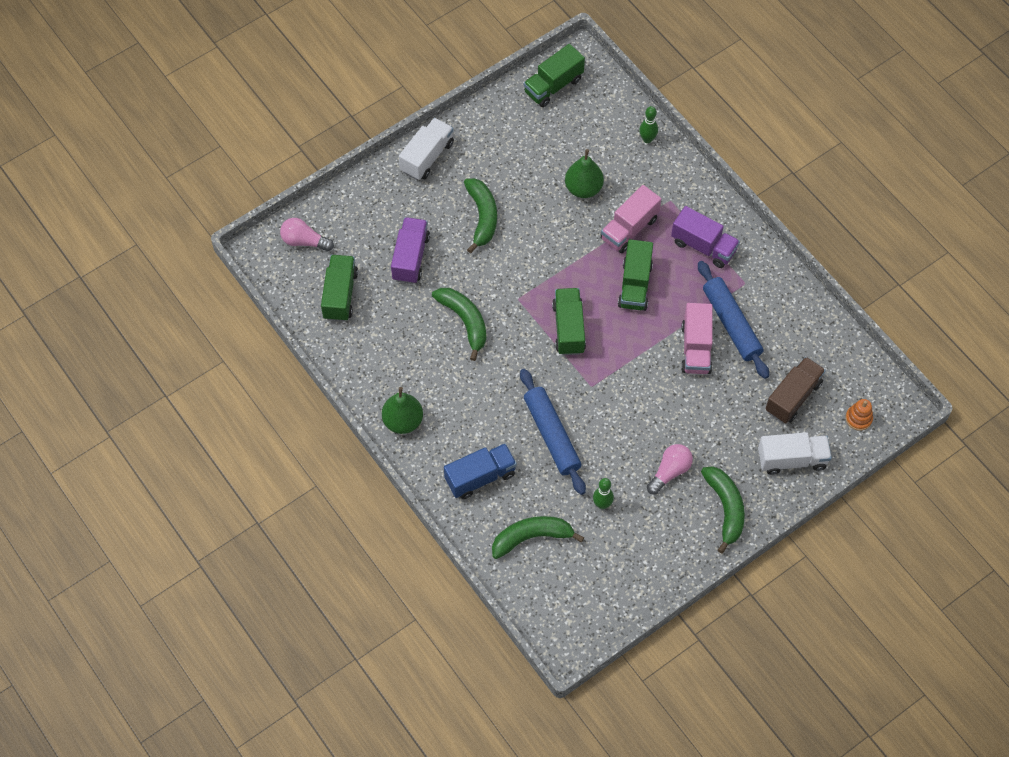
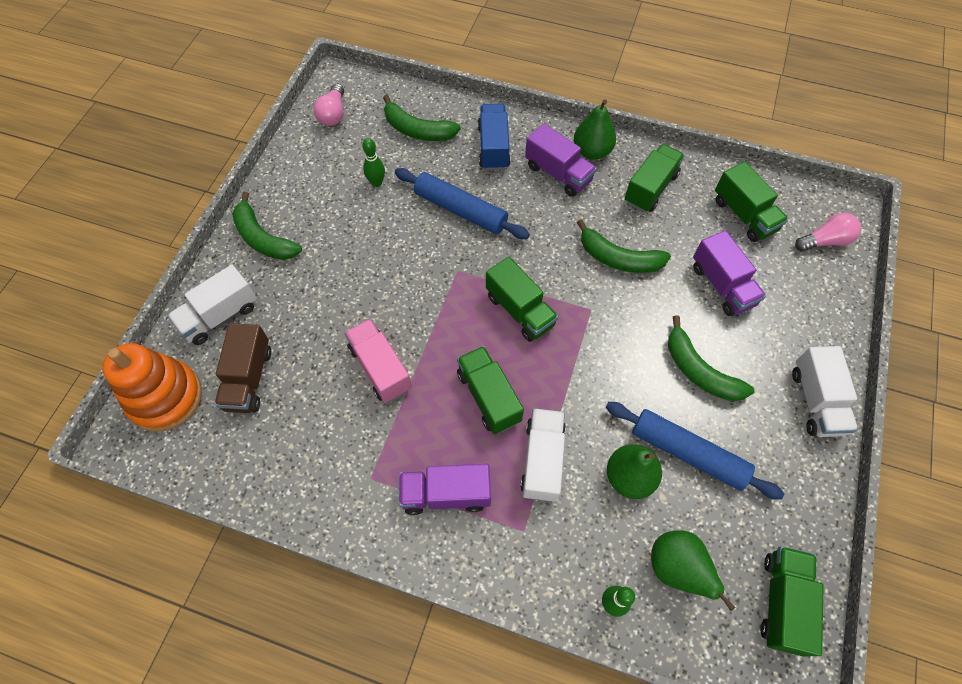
camera: 145 degrees right, 0 degrees up
blue truck [444,443,517,499] -> blue truck turned 150 degrees clockwise [478,104,511,170]
green banana [492,516,584,559] -> green banana turned 75 degrees clockwise [383,95,461,141]
pink truck [601,185,661,253] -> white truck [520,408,566,502]
pink light bulb [647,444,693,495] -> pink light bulb moved to [314,83,344,126]
blue rolling pin [698,261,769,379] -> blue rolling pin moved to [606,402,784,500]
orange stacking toy [846,399,873,431] -> orange stacking toy [102,343,202,432], size x2.24
none -> purple truck [525,124,597,197]
none -> green truck [625,144,685,212]
none -> green pear [651,530,735,611]

